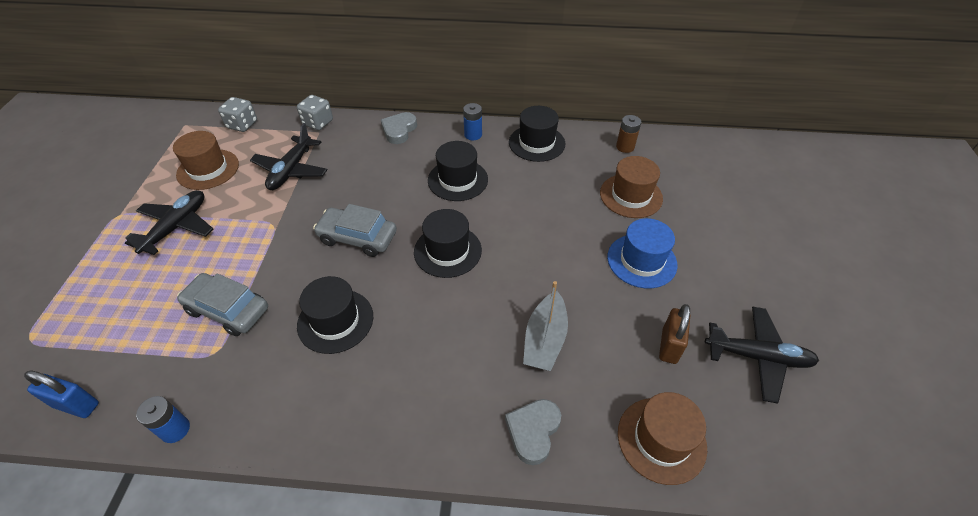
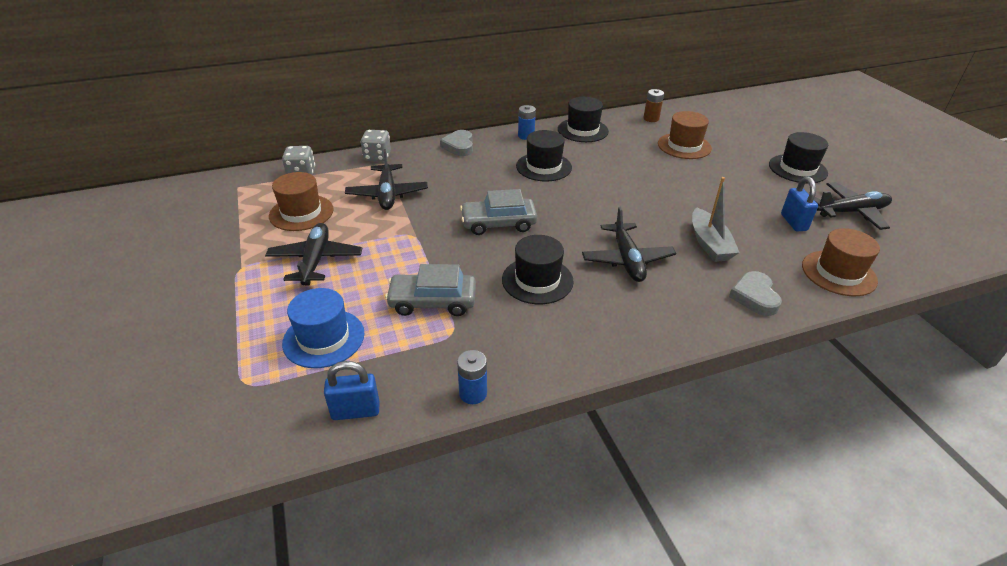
camera: 25 degrees left, 10 degrees down
black hat [414,209,482,278] -> black hat moved to [769,132,828,184]
blue hat [607,218,678,288] -> blue hat moved to [282,288,364,368]
brown padlock [659,304,690,364] -> blue padlock [781,177,818,231]
none -> black plane [582,207,676,282]

